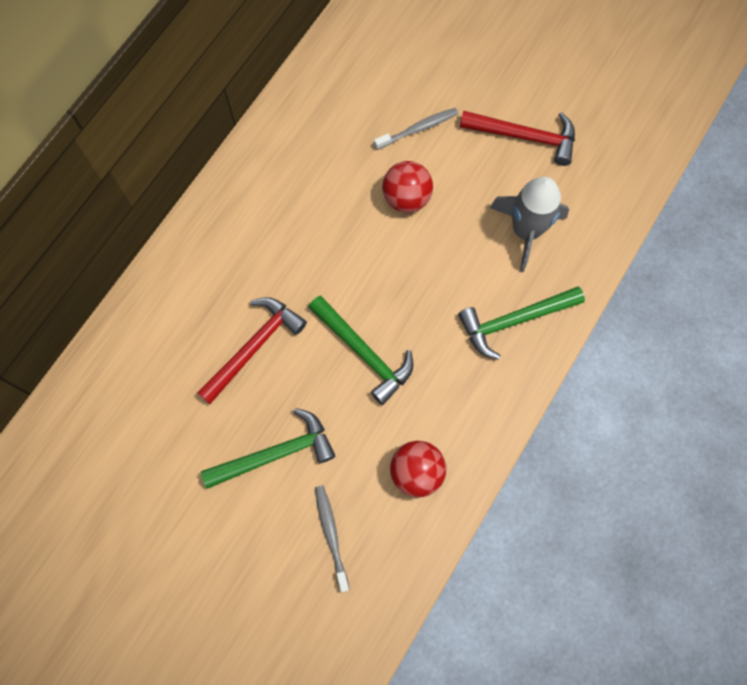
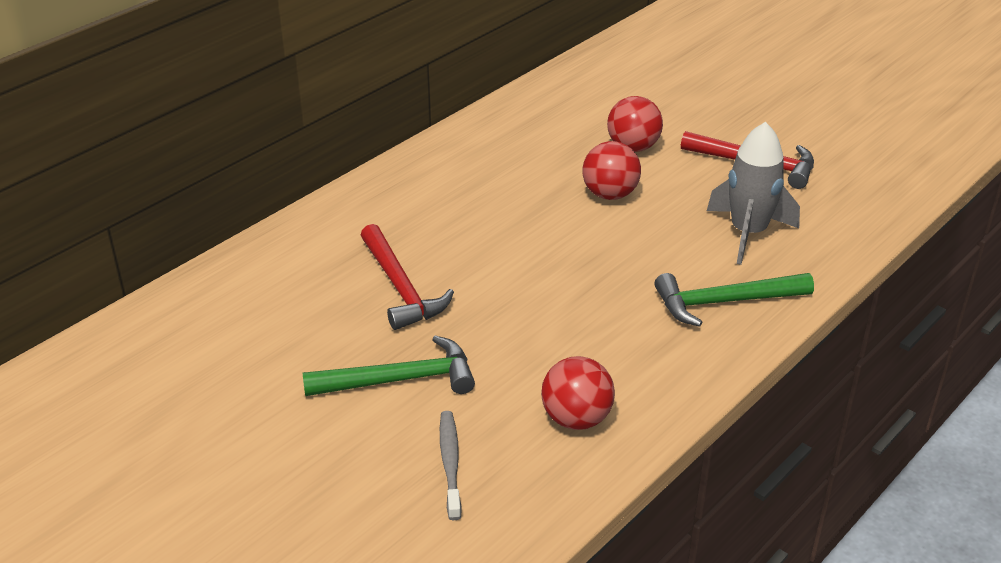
camera: 10 degrees right, 35 degrees down
red hammer [197,297,307,404] -> red hammer turned 105 degrees clockwise [361,224,454,330]
green hammer [308,296,413,405] -> none
grey toothbrush [374,108,458,150] -> red ball [607,96,663,152]

